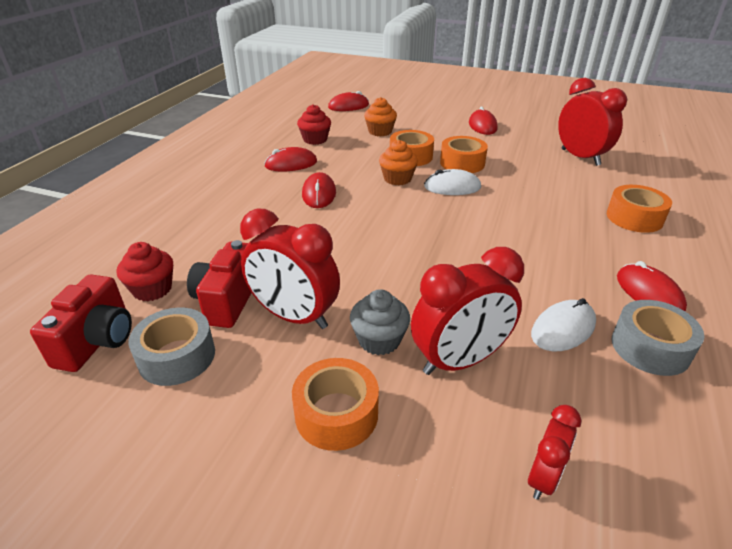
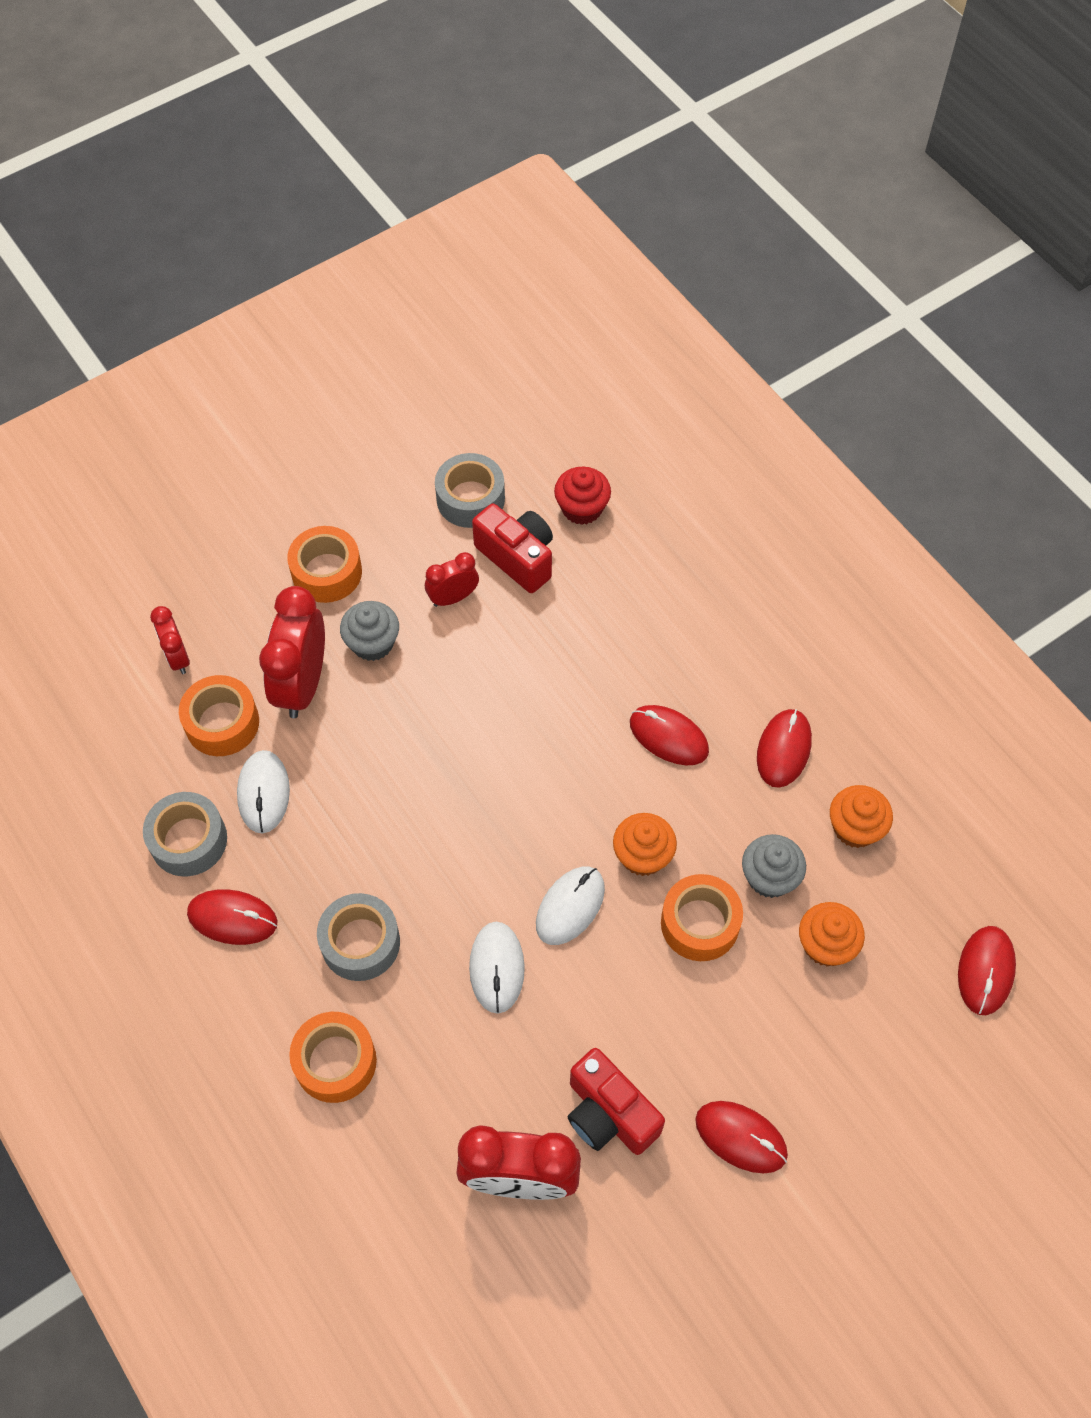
camera: 125 degrees right, 25 degrees up
red camera [30,274,132,372] -> red camera moved to [568,1048,665,1155]
red clock [240,208,340,329] -> red clock [425,552,479,607], size x0.54
red cupcake [297,104,331,145] -> orange cupcake [830,785,893,848]
orange tape [440,136,488,173] -> orange tape moved to [179,675,259,756]
none -> grey tape [317,893,400,981]
none -> white mouse [469,922,525,1014]
none -> grey cupcake [742,834,806,898]

